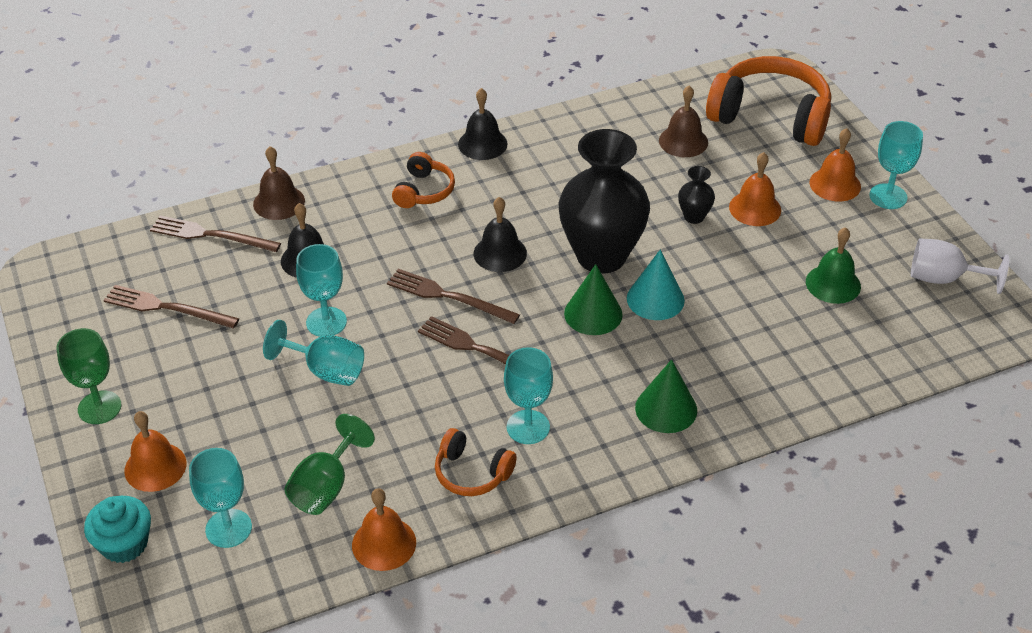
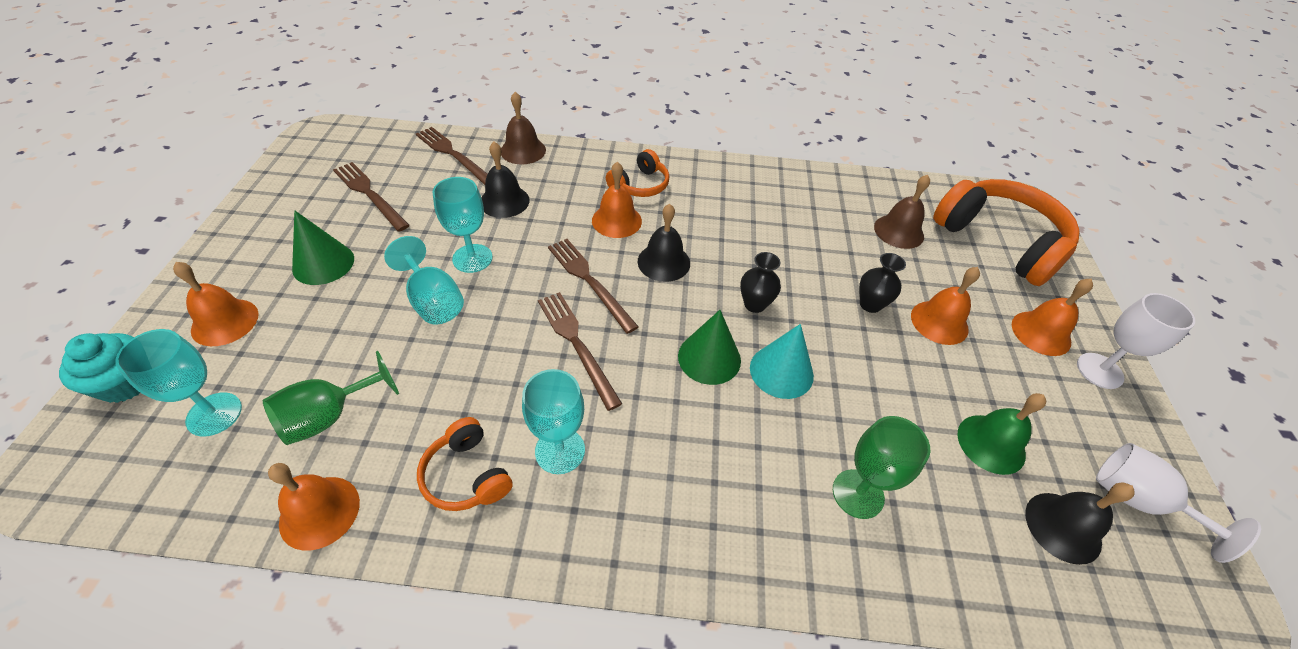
camera: 25 degrees right, 5 degrees up
green goblet [56,328,122,424] -> green goblet moved to [833,416,930,519]
black bell [458,88,508,160] -> black bell moved to [1025,482,1135,565]
black vase [559,129,650,274] -> black vase [740,252,781,313], size x0.42
green cone [635,359,697,433] -> green cone moved to [292,211,354,285]
turquoise goblet [869,121,923,209] -> white goblet [1077,293,1195,389]
none -> orange bell [592,162,642,238]

